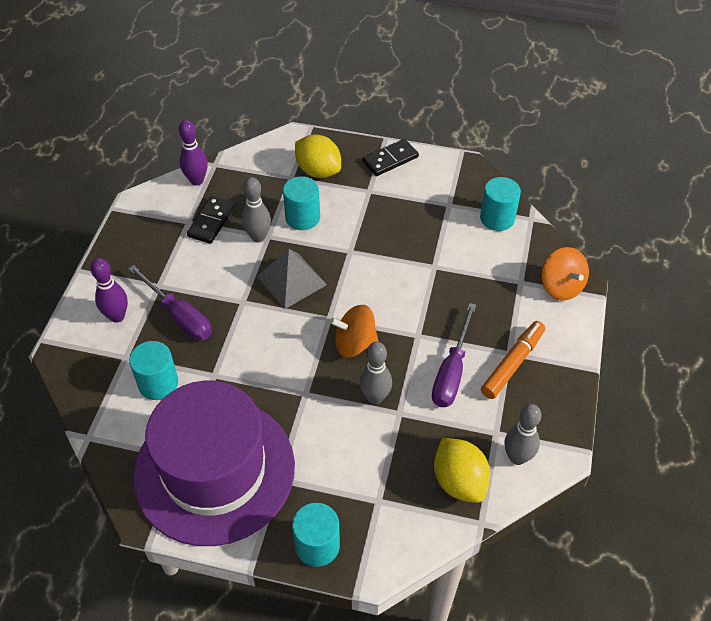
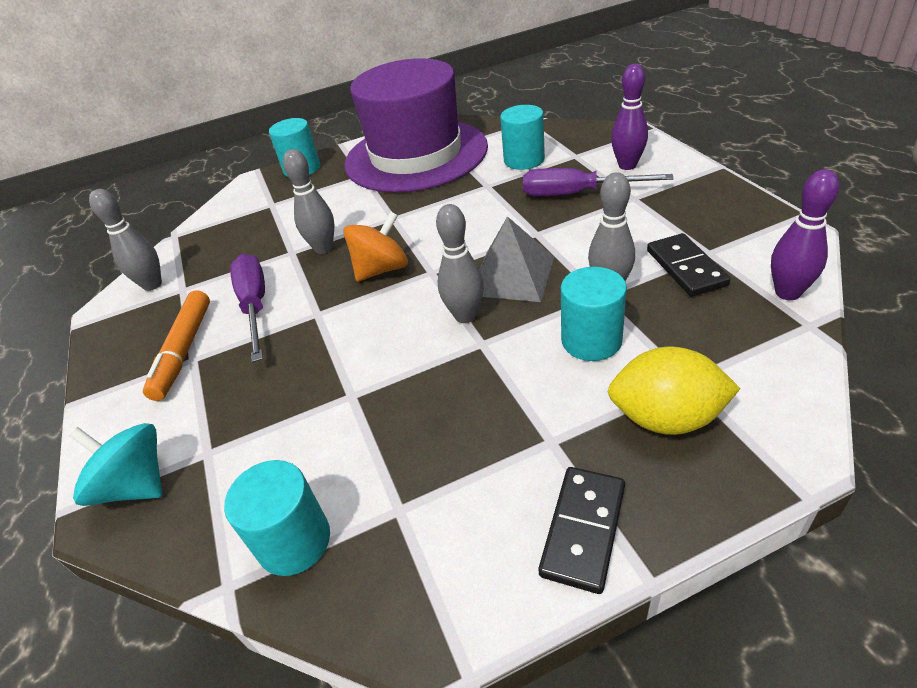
camera: 150 degrees right, 10 degrees down
yellow lemon [434,438,490,503] -> none
orange spinning top [541,247,589,300] -> turquoise spinning top [69,423,162,506]
none -> grey bowling pin [436,204,484,323]

